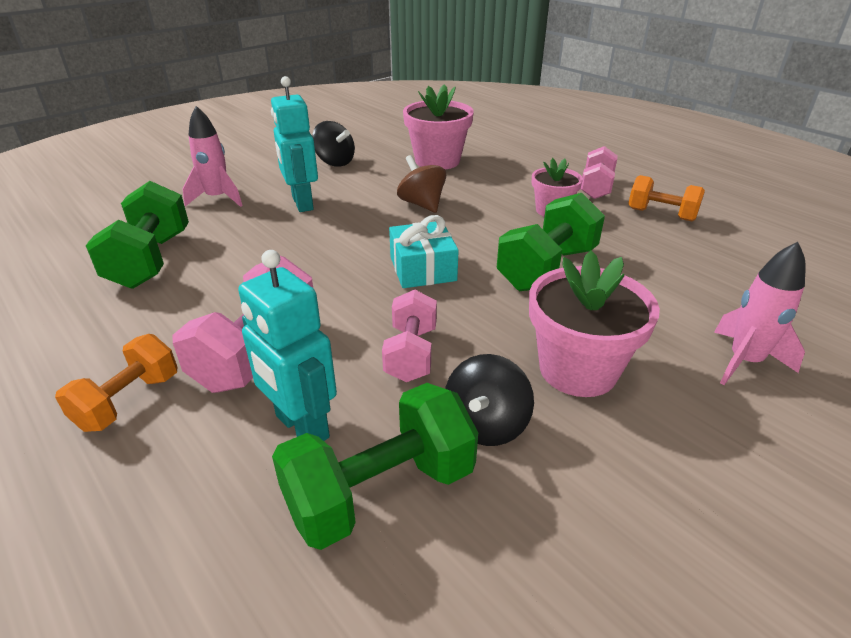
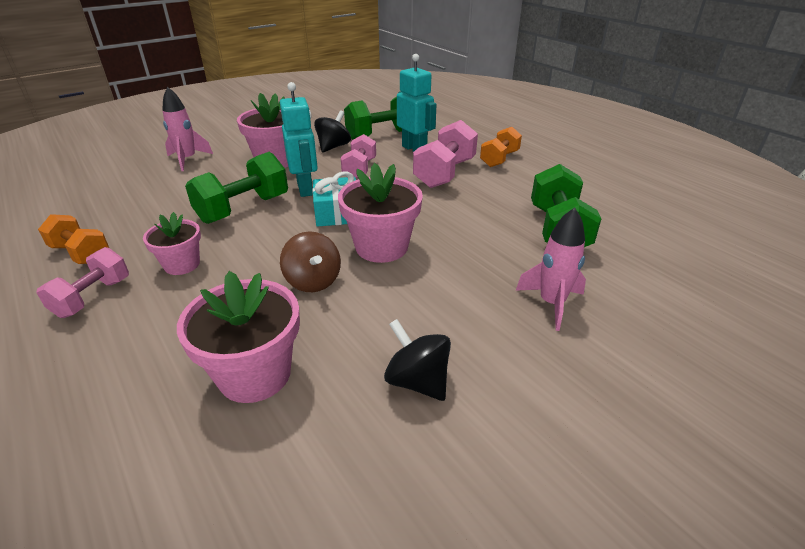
camera: 175 degrees left, 0 degrees up
turquoise robot [271,76,318,212] -> turquoise robot moved to [280,82,318,197]
none -> pink flower pot [338,163,423,263]

